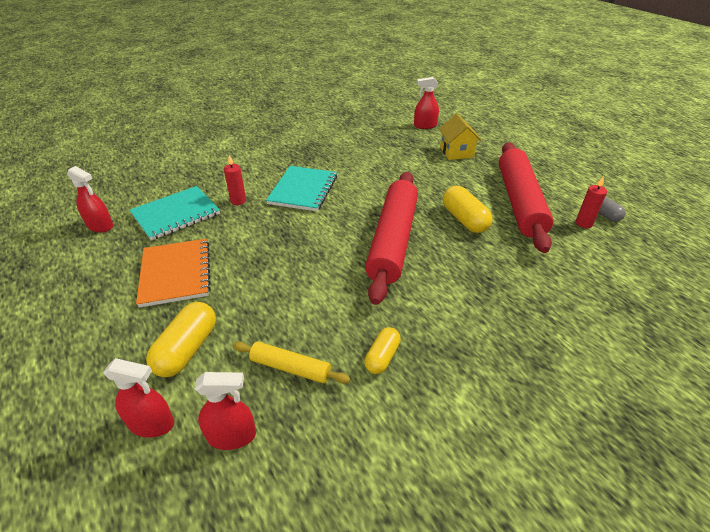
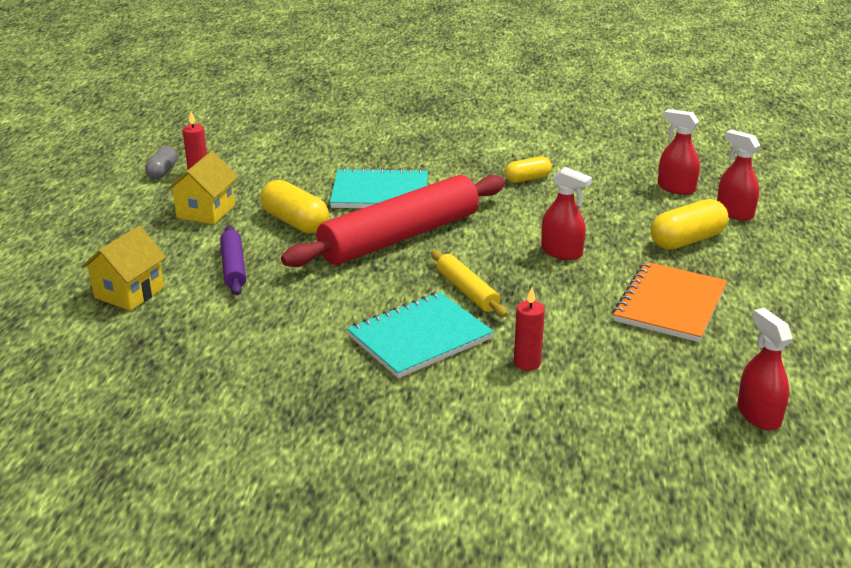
camera: 140 degrees left, 10 degrees down
turquoise notebook [130,186,220,241] -> turquoise notebook moved to [330,167,428,208]
yellow rolling pin [233,342,350,384] -> yellow rolling pin moved to [431,250,508,317]
red spray bottle [414,77,439,129] -> red spray bottle moved to [541,167,592,260]
yellow capsule [443,186,493,233] -> yellow capsule turned 60 degrees counterclockwise [260,180,329,234]
red rolling pin [499,142,553,253] -> yellow house [166,151,238,224]
none -> purple rolling pin [220,225,246,295]

